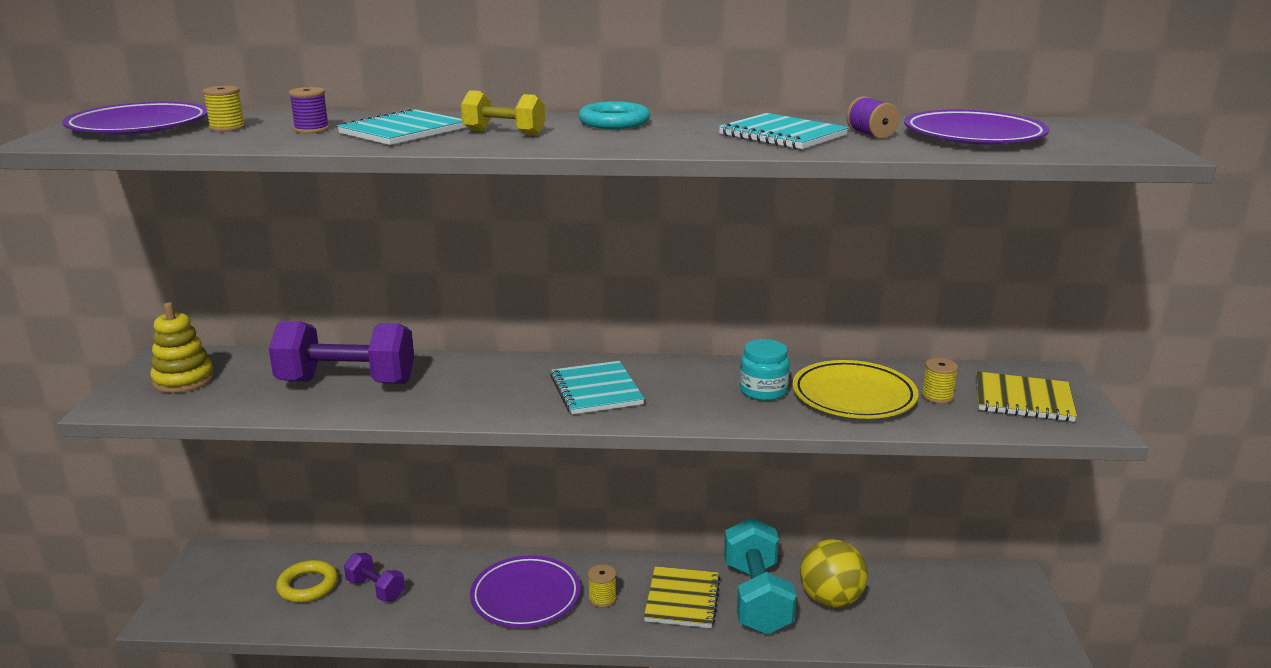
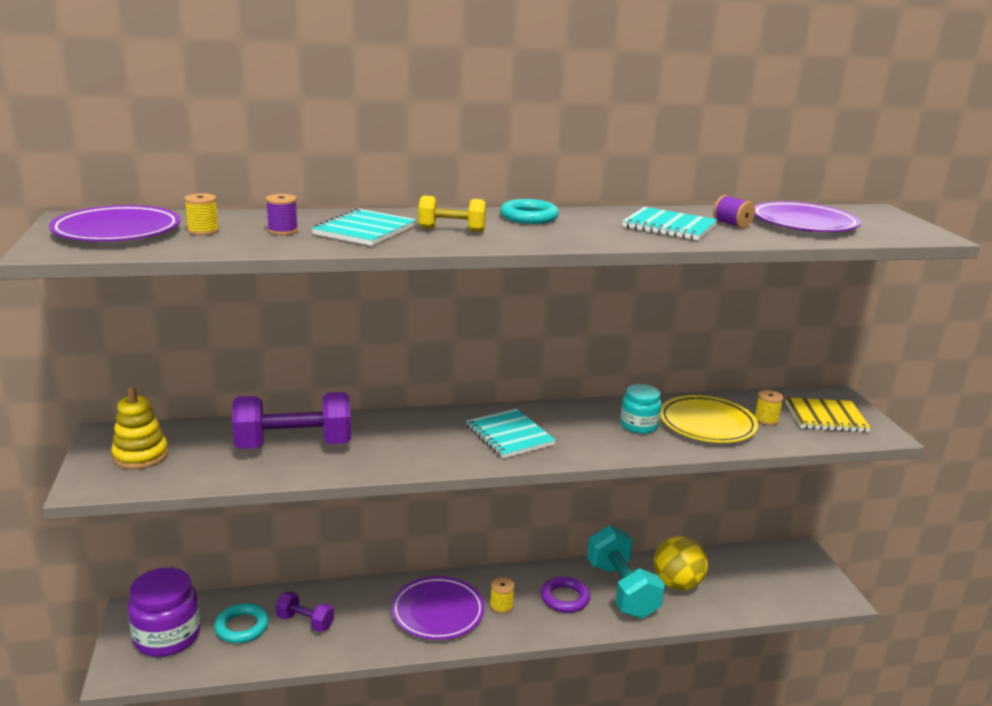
camera: 15 degrees left, 0 degrees up
yellow ring [276,560,338,603] -> turquoise ring [214,603,269,643]
yellow notebook [644,566,720,628] -> purple ring [541,576,590,613]
none -> purple jar [127,568,200,657]

